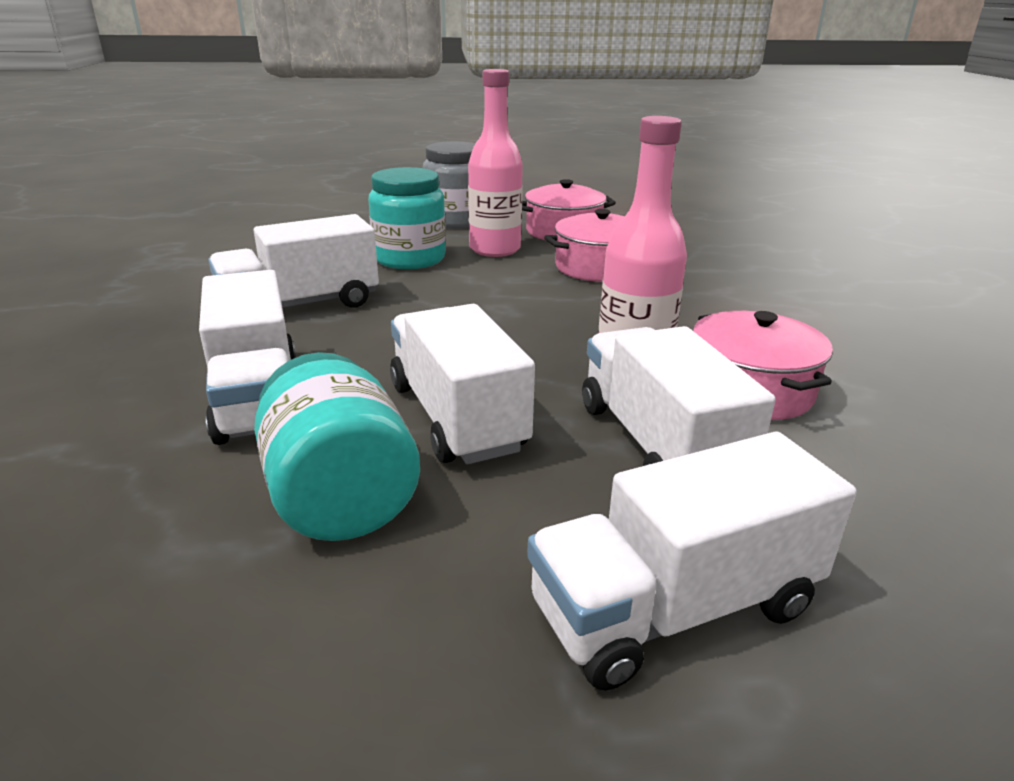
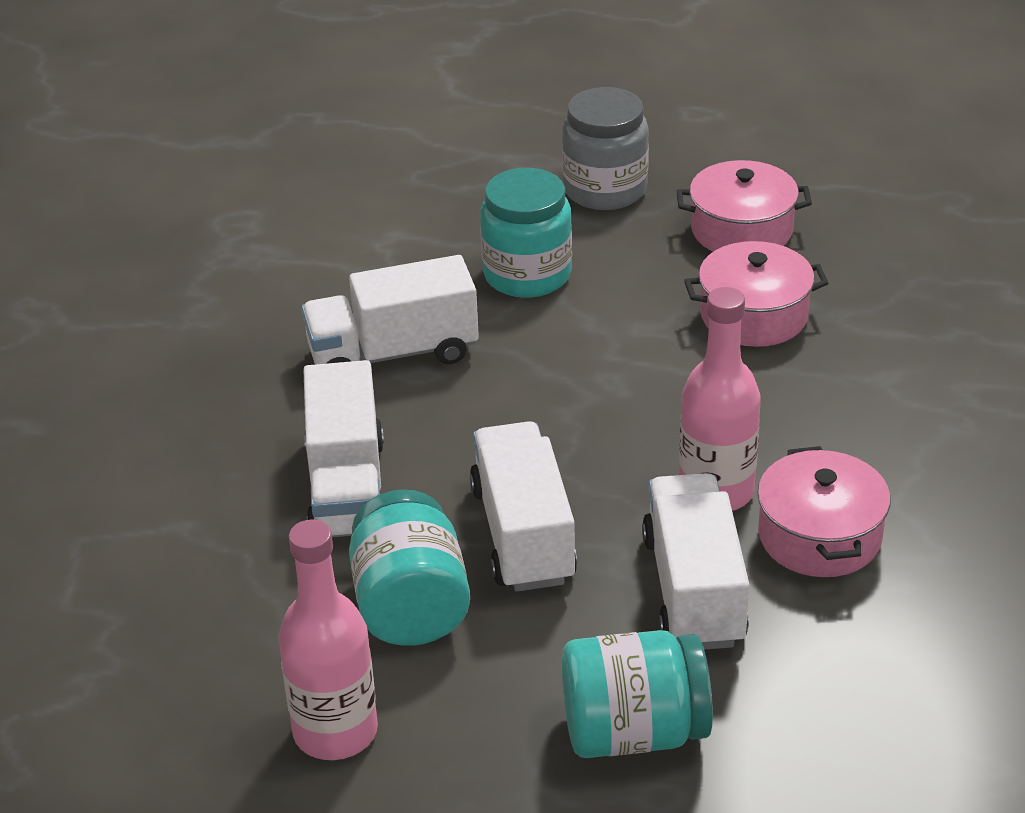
camera: 15 degrees right, 10 degrees up
pink bottle [468,69,523,257] -> pink bottle moved to [278,519,378,760]
white truck [527,431,857,691] -> turquoise jar [562,630,713,758]

